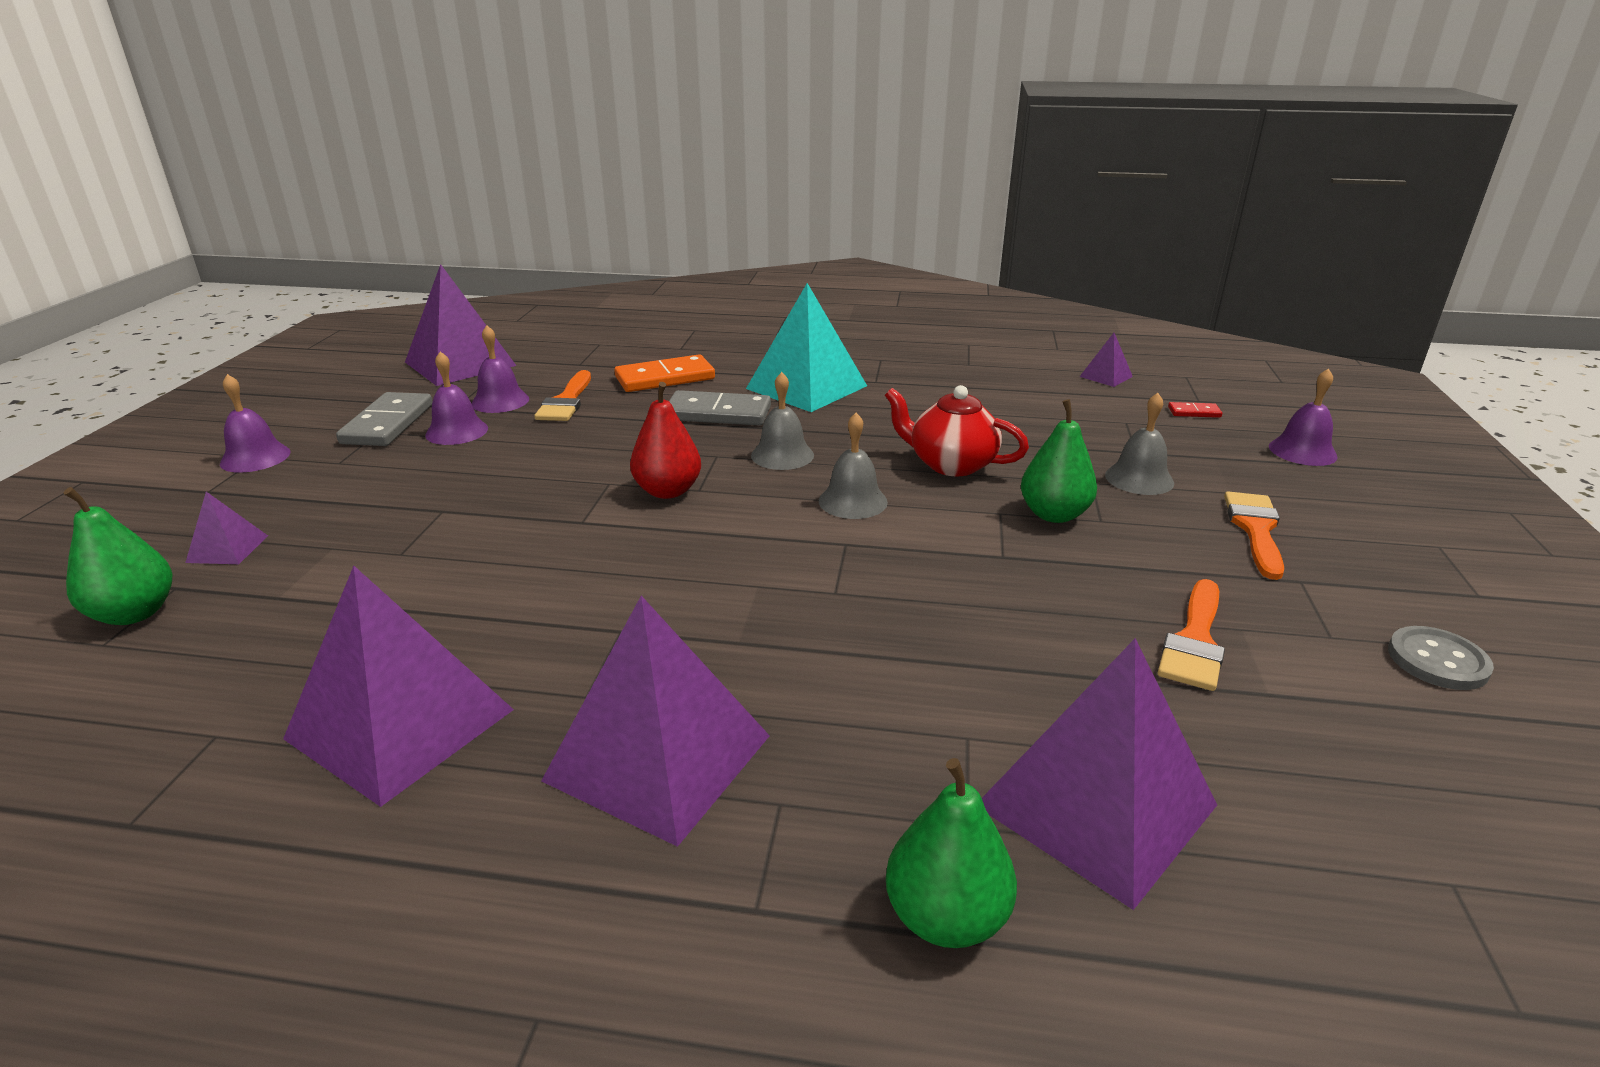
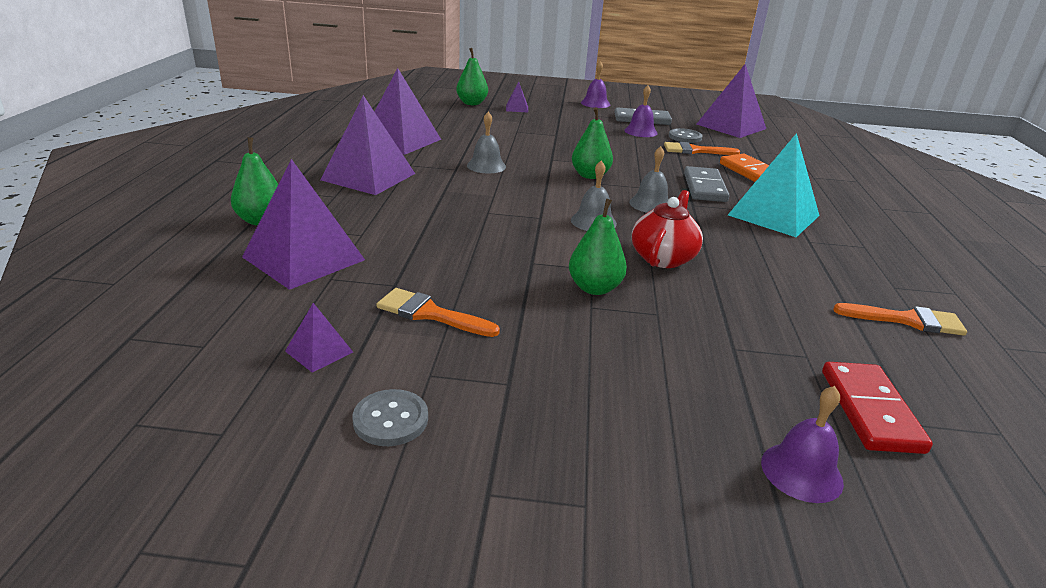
camera: 85 degrees right, 0 degrees up
purple bell [471,325,529,413] -> grey button [669,128,703,143]
red pear [630,382,701,499] -> green pear [572,107,613,179]
purple pyramid [1079,333,1133,387] -> purple pyramid moved to [285,303,353,373]
grey bell [1105,393,1174,495] -> grey bell moved to [467,112,506,173]
red domino [1168,402,1222,418] -> red domino [822,362,933,454], size x2.13
orange brush [1224,492,1284,580] -> orange brush moved to [833,303,967,336]

